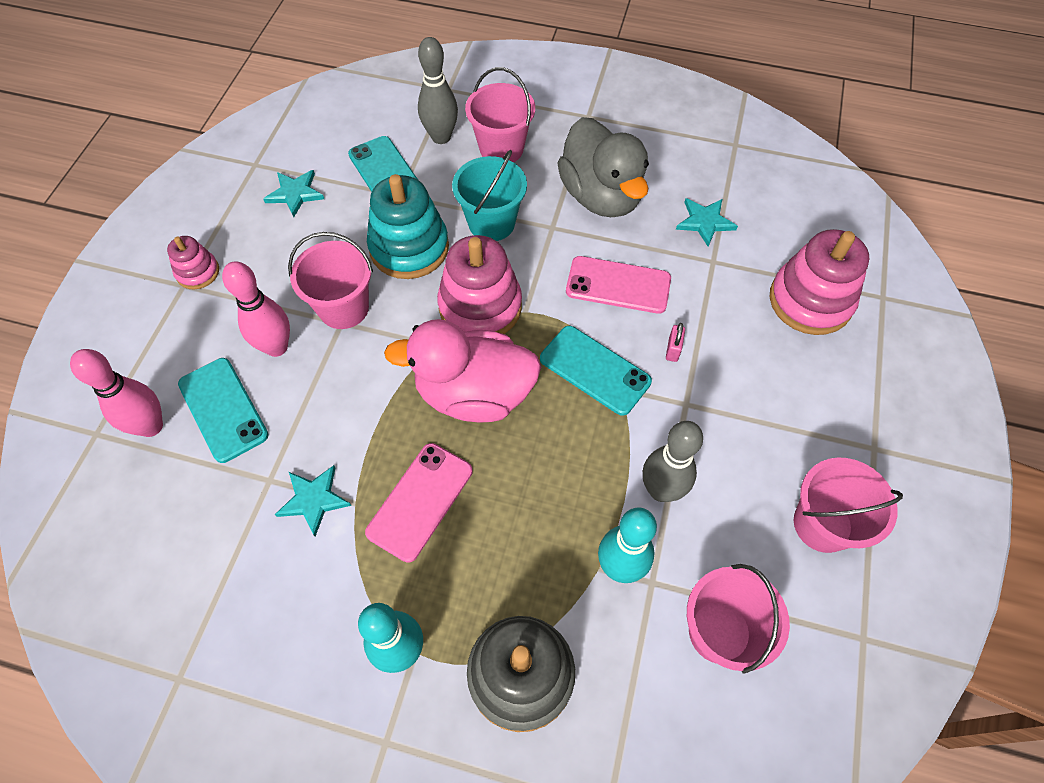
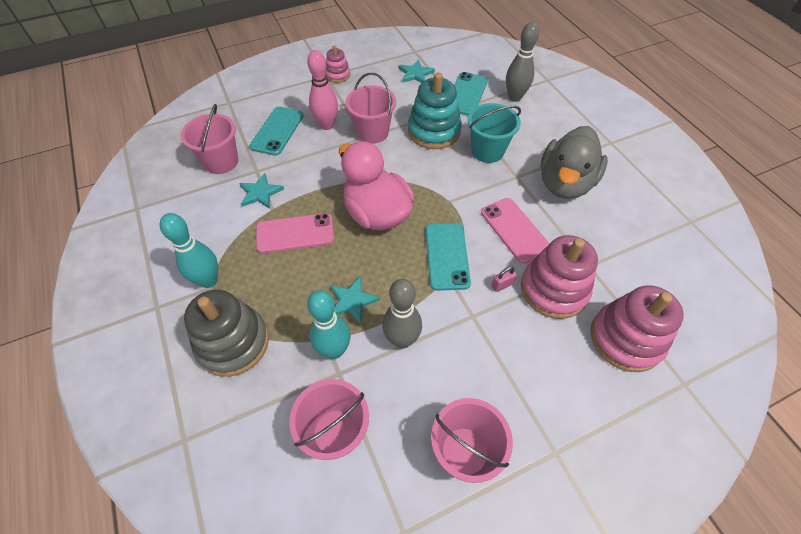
camera: 50 degrees right, 5 degrees down
pink bowling pin [70,349,163,437] -> none
pink stacking toy [437,235,522,334] -> pink stacking toy moved to [521,235,598,319]
pink bucket [465,67,535,162] -> pink bucket moved to [181,104,238,174]
turquoise star [676,198,738,247] -> turquoise star moved to [330,276,380,324]

